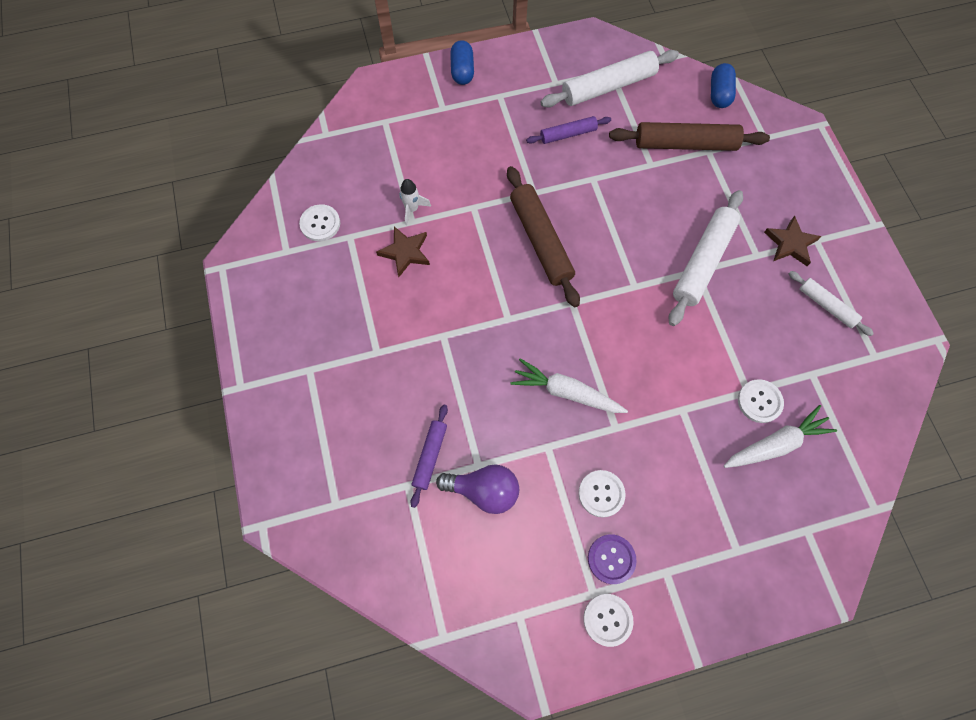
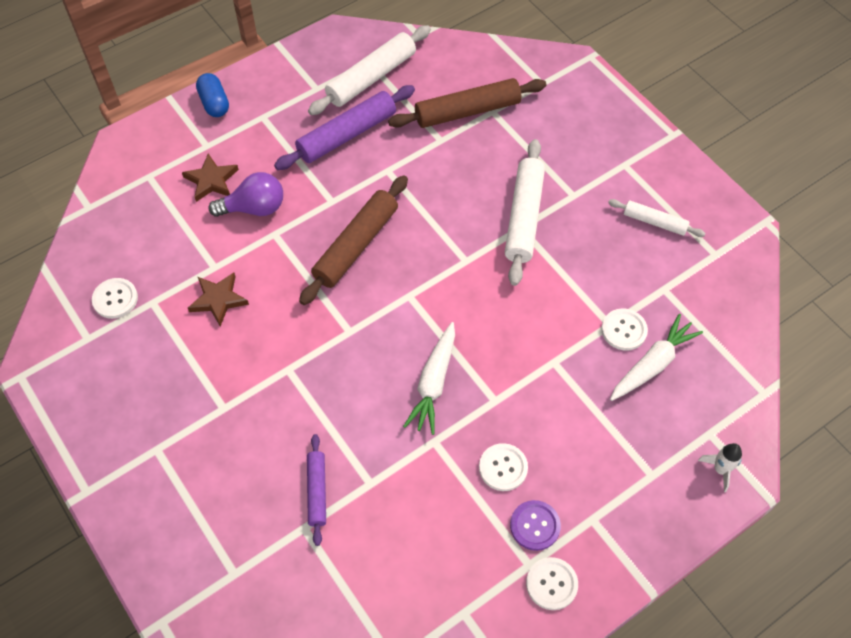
camera: 20 degrees left, 10 degrees down
white rocket [399,179,431,225] -> white rocket moved to [698,443,742,492]
purple light bulb [436,464,519,514] -> purple light bulb moved to [209,172,283,217]
brown rolling pin [507,166,580,307] -> brown rolling pin turned 75 degrees clockwise [299,175,408,305]
white carrot [510,358,628,413] -> white carrot turned 75 degrees counterclockwise [403,322,455,435]
purple rolling pin [526,116,611,144] -> purple rolling pin [274,85,415,170], size x1.76
blue capsule [711,63,736,108] -> none
brown star [764,216,822,266] -> brown star moved to [182,153,239,202]

